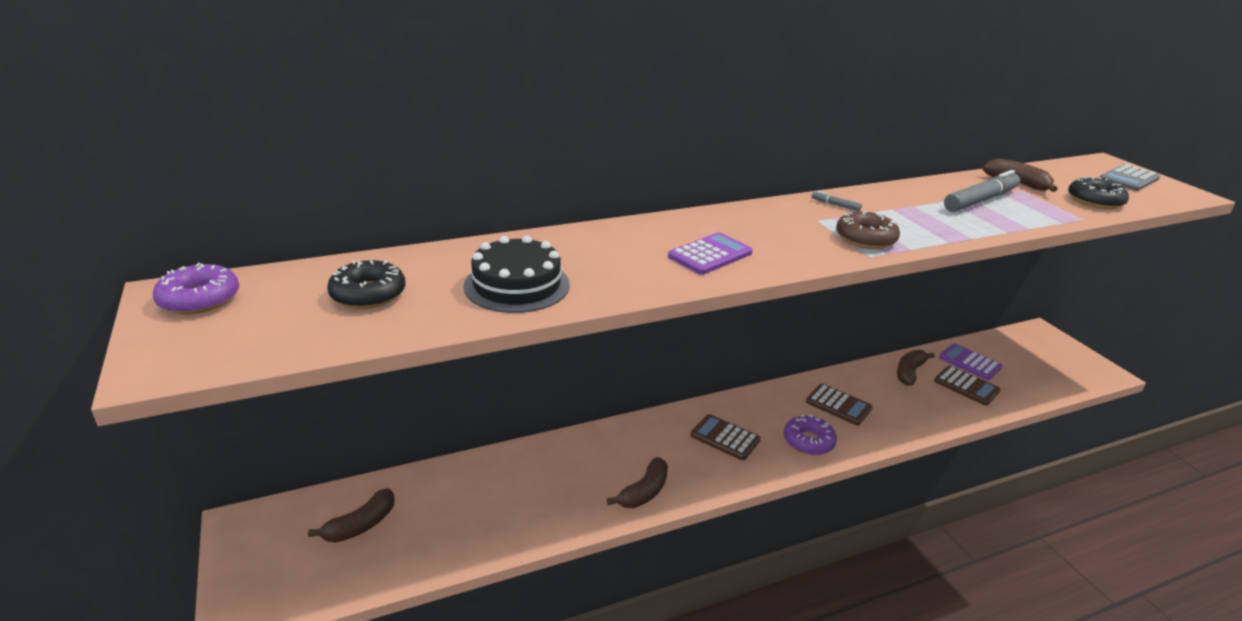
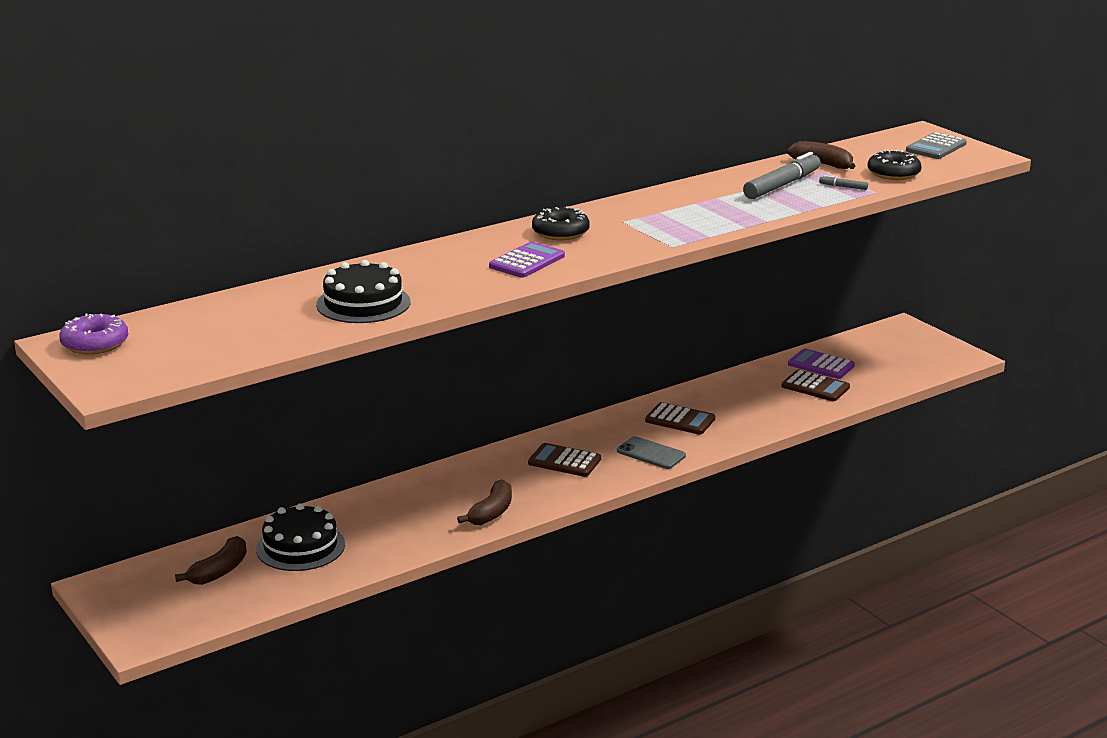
camera: 10 degrees left, 5 degrees down
black donut [327,260,406,309] -> black donut moved to [532,206,590,240]
purple donut [784,414,837,455] -> grey phone [617,436,686,469]
grey marker [812,191,862,211] -> grey marker moved to [819,175,868,190]
brown donut [836,210,900,249] -> none
brown banana [897,350,935,386] -> none
none -> black cake [256,503,345,571]

